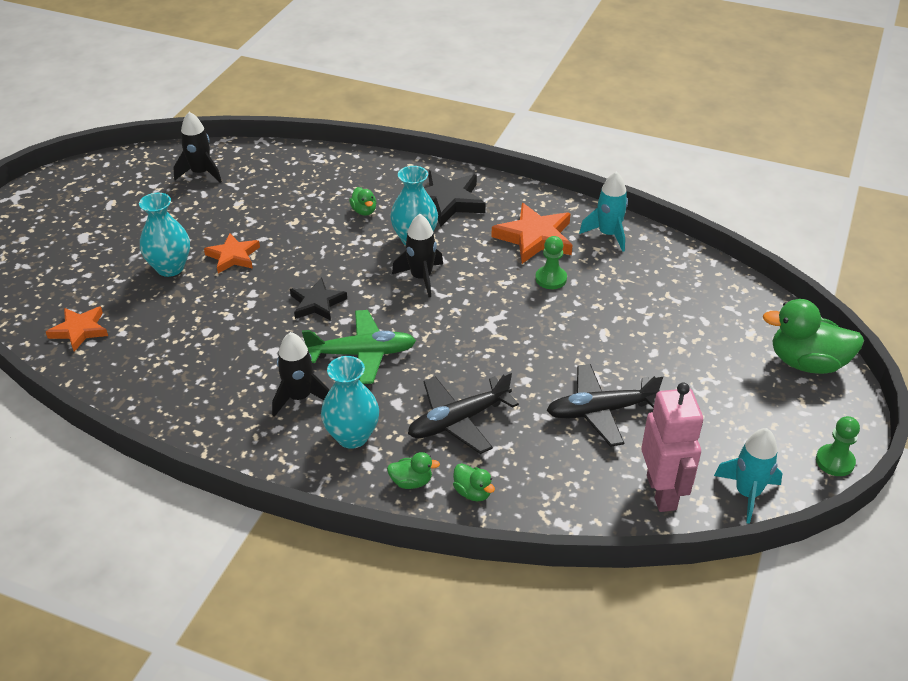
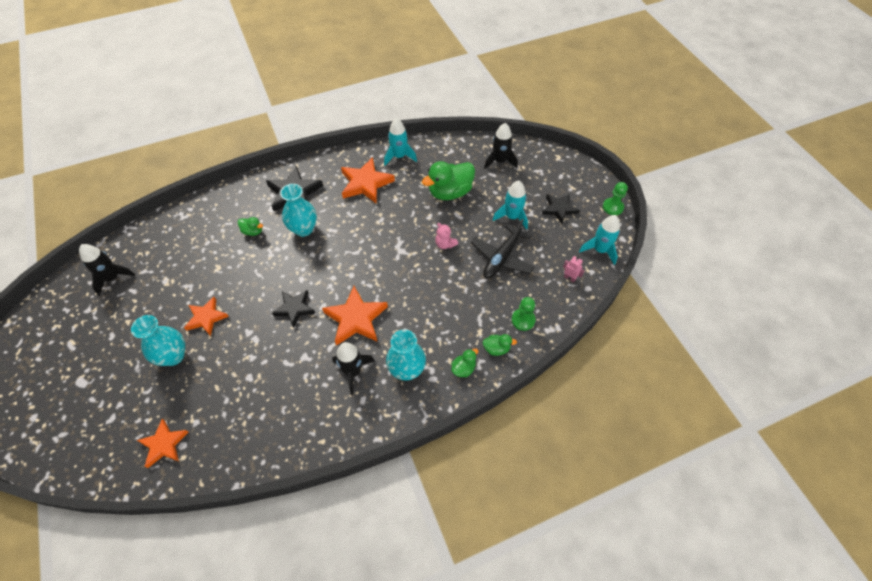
camera: 45 degrees left, 15 degrees up
green plane [302,310,416,384] -> orange star [322,286,388,346]
black rocket [392,214,443,297] -> black rocket moved to [484,123,518,169]
black plane [408,371,519,454] -> none
green pawn [535,236,567,289] -> green pawn moved to [512,297,536,331]
pink robot [641,382,703,512] -> pink robot [563,256,585,283], size x0.41
green duck [762,299,864,374] -> green duck moved to [422,161,475,200]
none -> pink teddy bear [435,223,458,249]
none -> turquoise rocket [493,181,528,230]
none -> black star [542,194,580,224]

